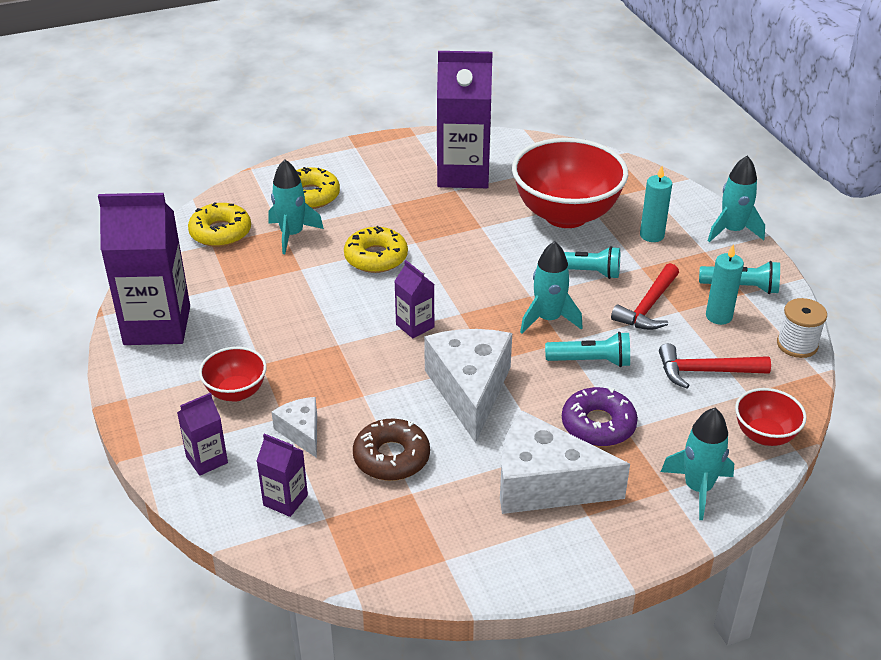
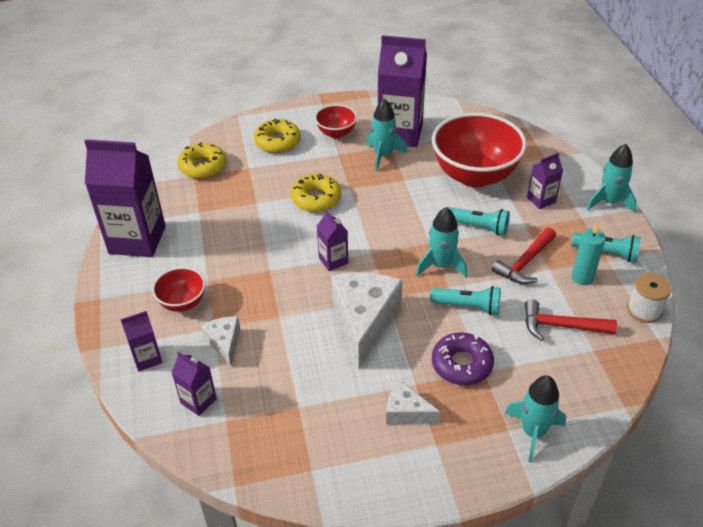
camera: 10 degrees right, 5 degrees up
turquoise rocket [269,159,324,254] -> turquoise rocket moved to [366,99,408,171]
brown donut [353,419,430,481] -> none
white cheese [500,411,630,514] -> white cheese [386,381,440,424], size x0.51
turquoise candle [640,166,672,242] -> purple carton [527,153,563,209]
red bowl [735,388,807,446] -> red bowl moved to [315,104,357,139]

